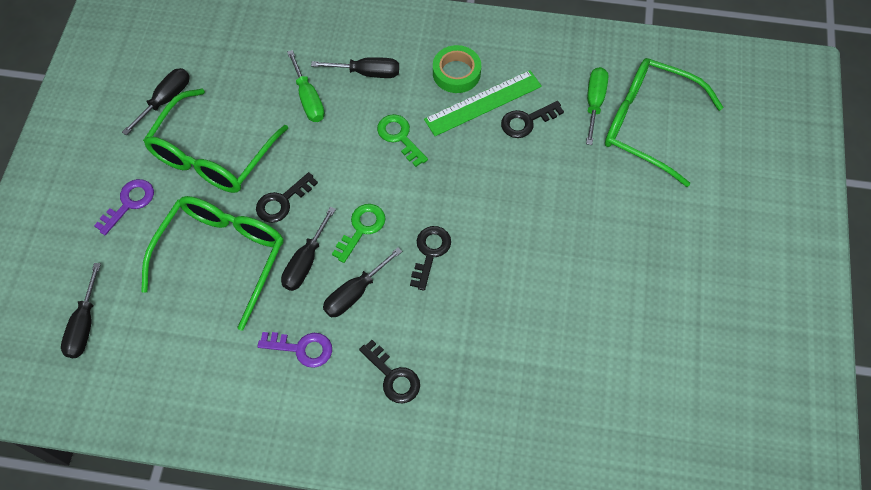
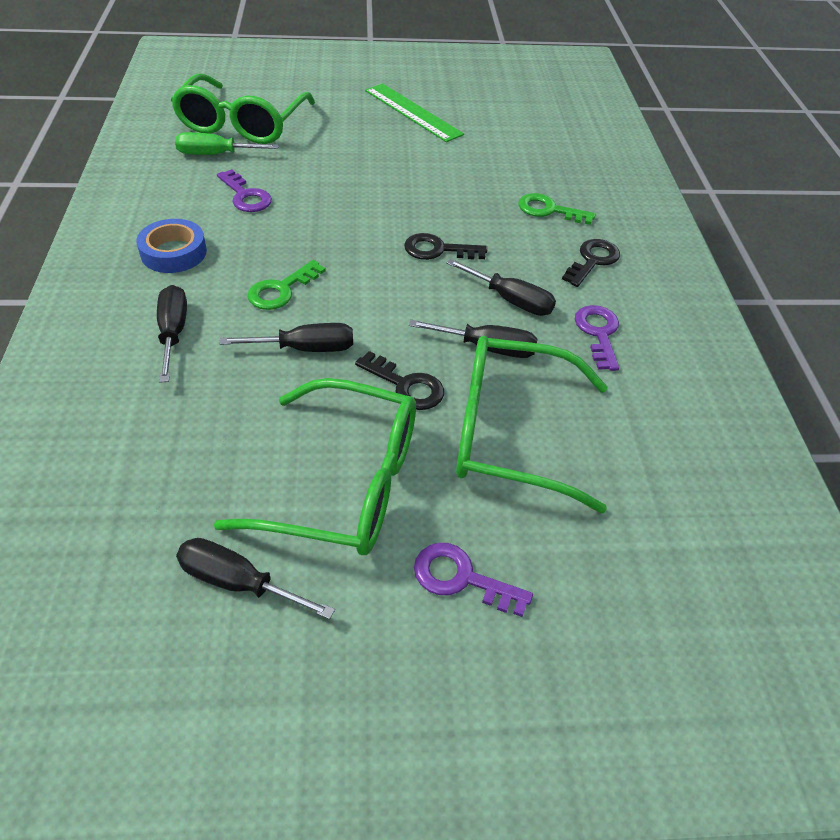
camera: 105 degrees left, 15 degrees down
black screwdriver [61,263,101,358] -> black screwdriver moved to [220,323,353,352]
green screwdriver [287,50,325,122] -> none
green key [332,204,386,263] -> green key moved to [518,193,596,225]
green ruler [424,70,542,136] -> green ruler moved to [365,84,464,142]
green tape [433,45,481,93] -> blue tape [136,219,207,273]
black key [501,101,564,138] -> purple key [217,169,272,212]

